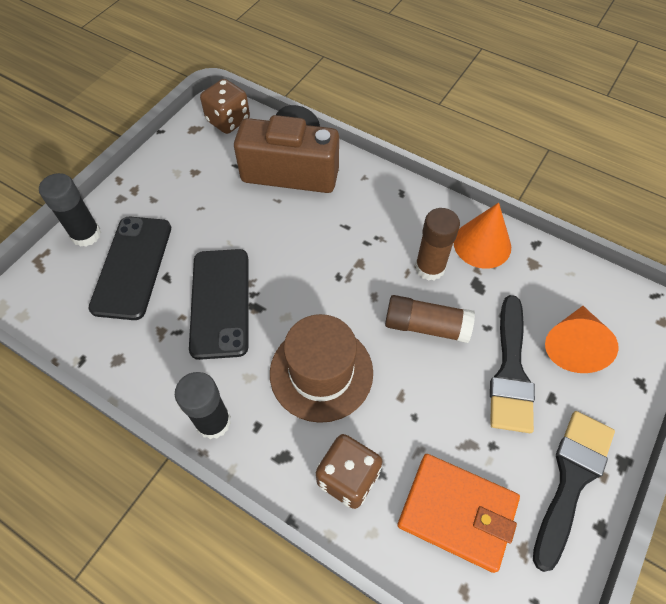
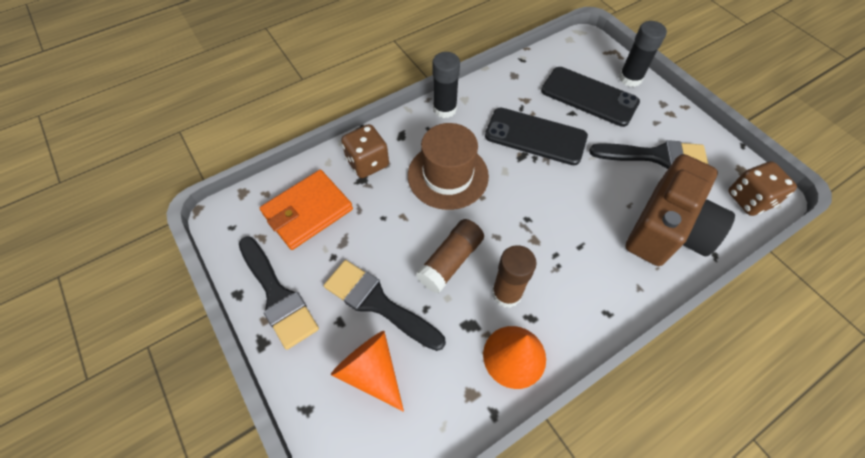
camera: 115 degrees right, 0 degrees up
none -> black brush [589,140,709,169]

